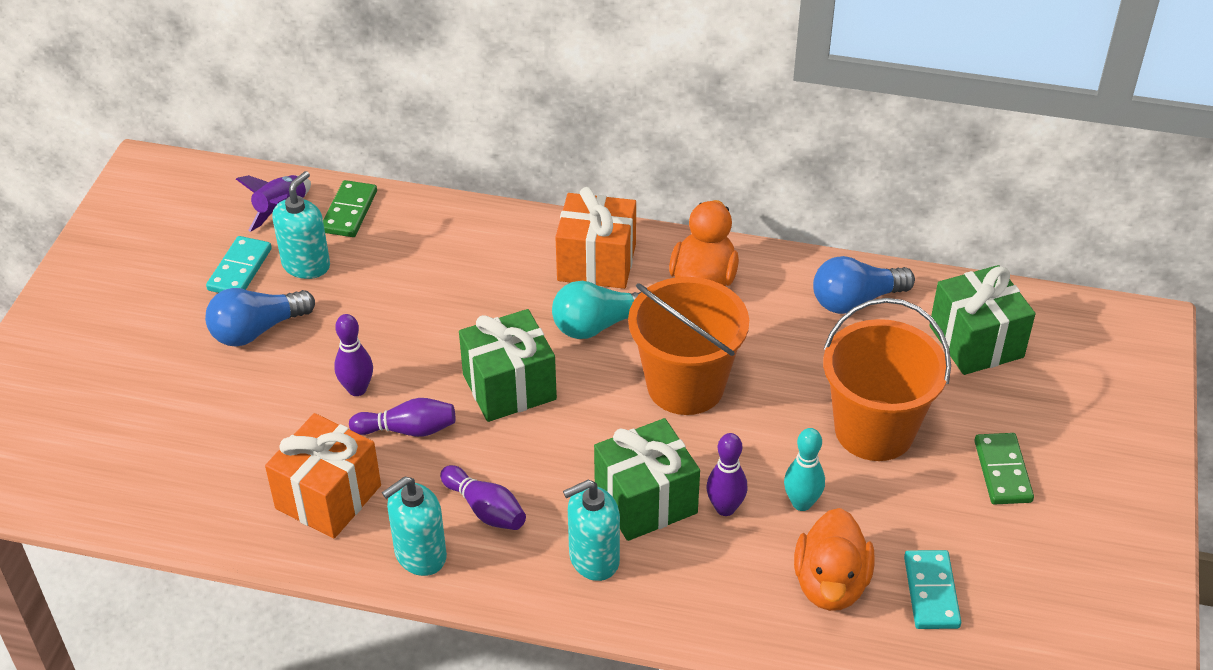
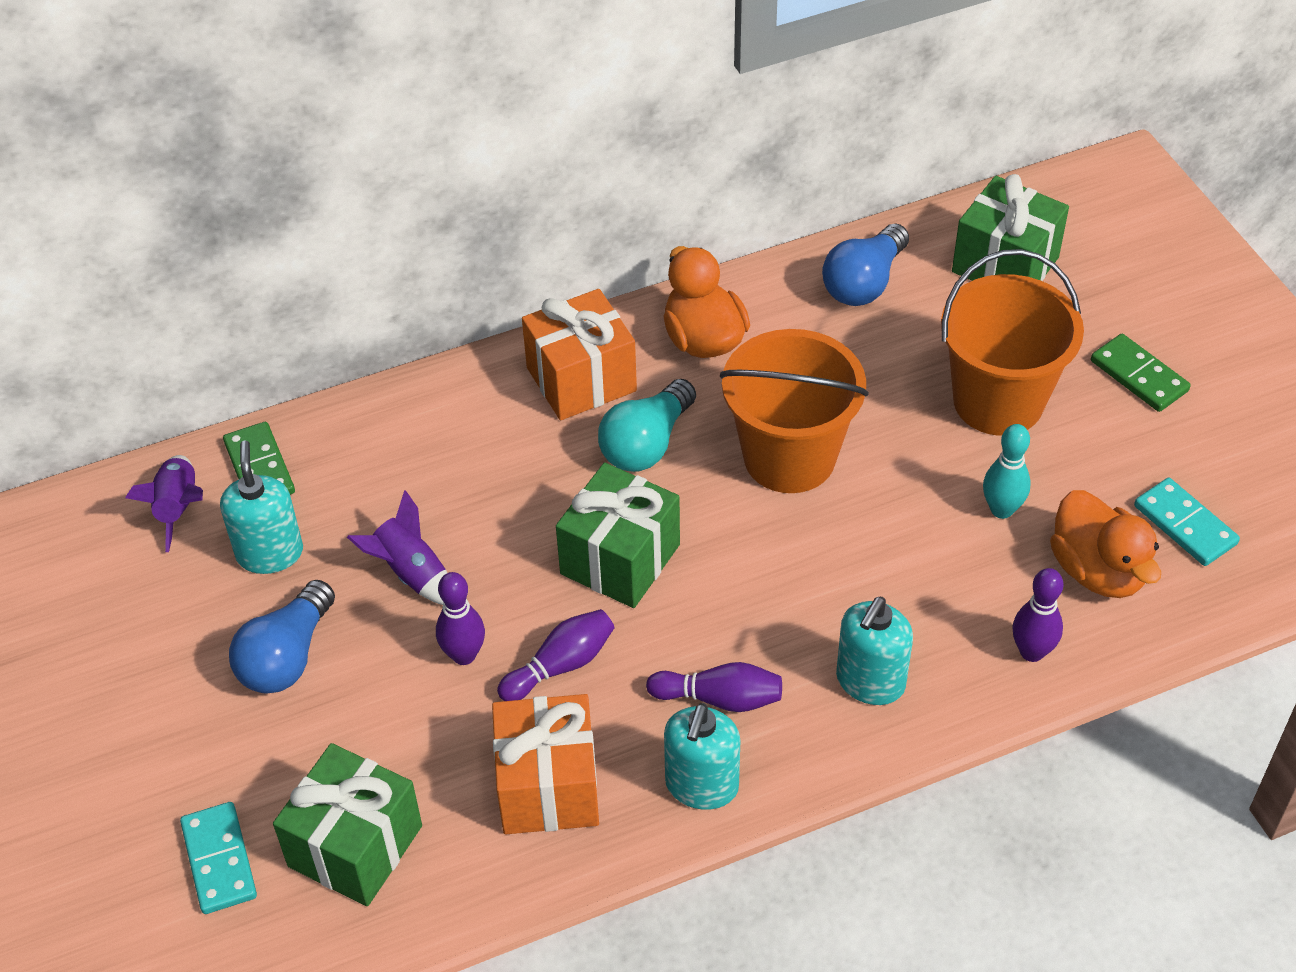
camera: 35 degrees left, 5 degrees up
turquoise domino [206,236,272,293] -> turquoise domino moved to [180,802,257,914]
green gift [594,418,700,541] -> green gift moved to [273,743,422,906]
purple bowling pin [707,433,748,516] -> purple bowling pin moved to [1012,568,1063,662]
none -> purple rocket [347,490,447,605]

